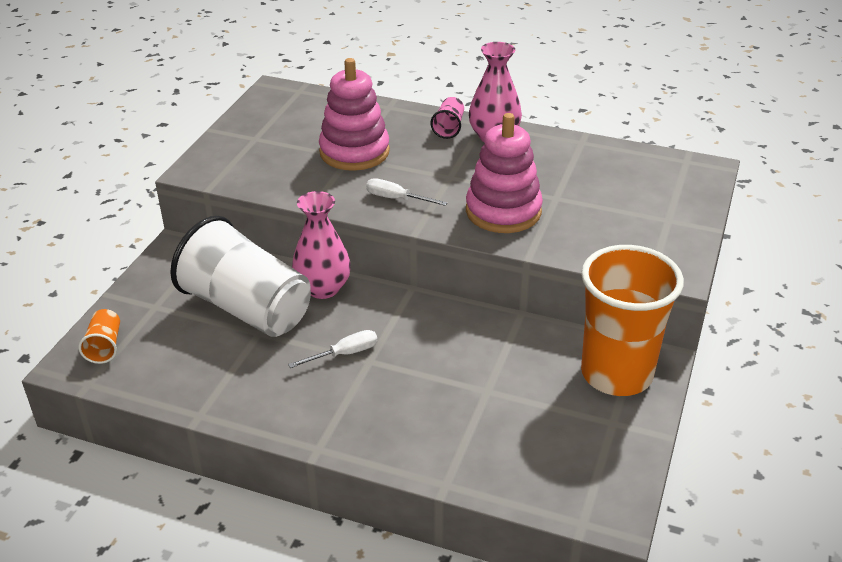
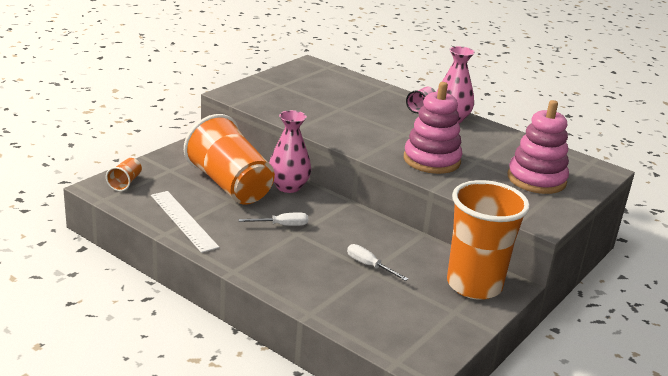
camera: 15 degrees right, 10 degrees down
white cup [170,216,311,337] -> orange cup [184,114,275,205]
pink stacking toy [319,58,390,171] -> pink stacking toy moved to [508,100,569,194]
white screwdriver [366,178,447,206] -> white screwdriver moved to [347,244,408,281]
none -> white ruler [151,191,219,253]

